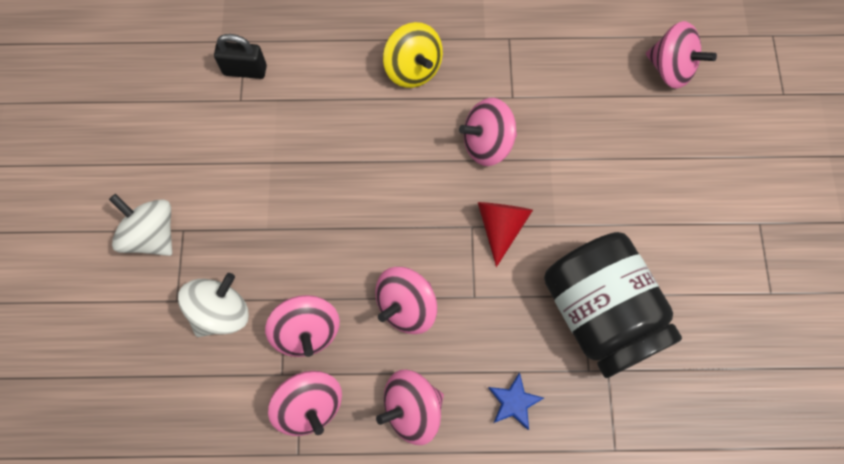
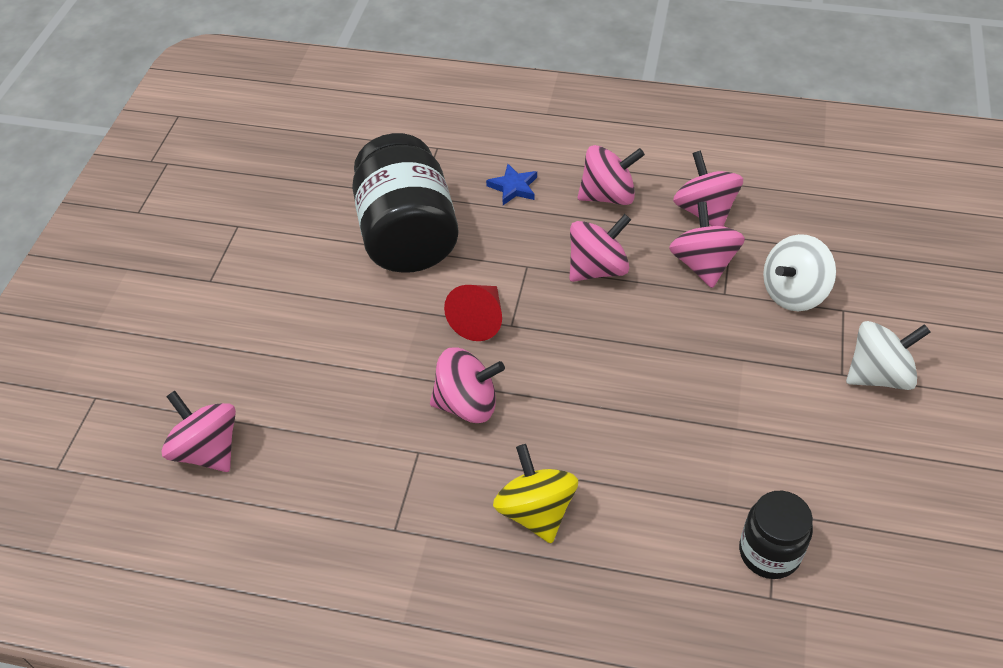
camera: 165 degrees left, 20 degrees down
white spinning top [109,194,172,256] -> white spinning top turned 75 degrees counterclockwise [846,321,931,390]
black padlock [214,34,267,79] -> black jar [739,491,813,579]

